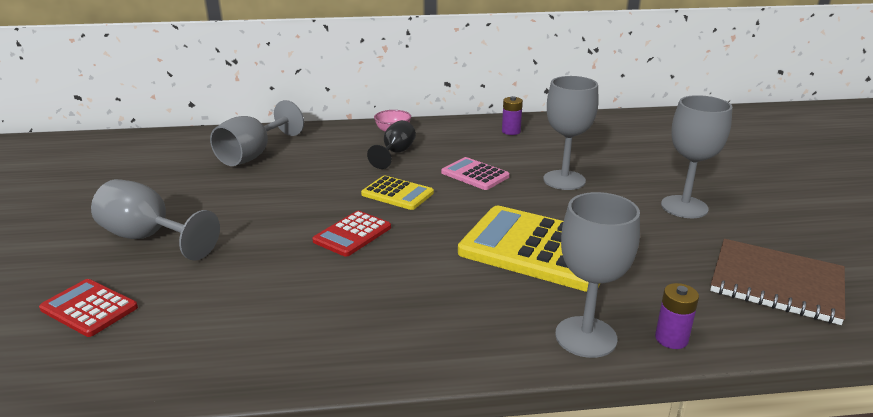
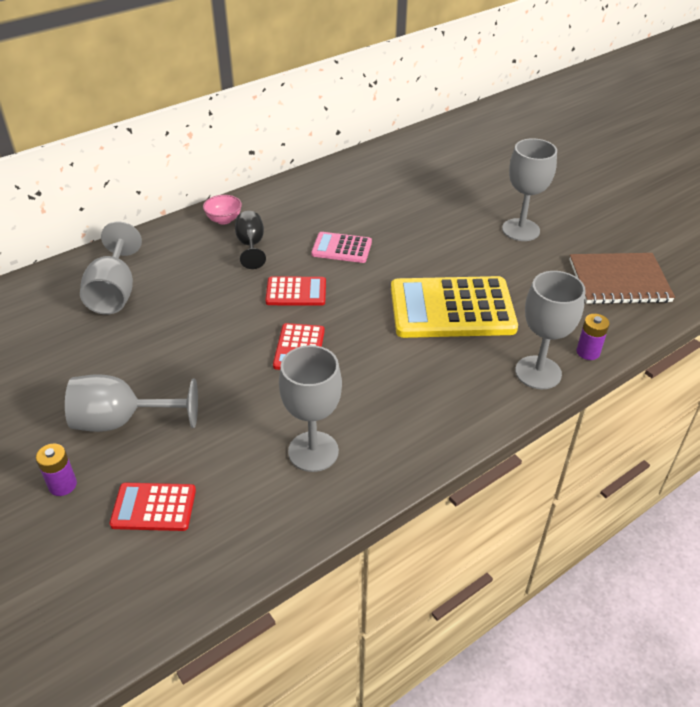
camera: 30 degrees left, 15 degrees up
yellow calculator [361,176,434,210] -> red calculator [265,276,326,306]
purple battery [502,96,523,135] -> purple battery moved to [36,444,77,496]
grey goblet [543,76,599,190] -> grey goblet moved to [279,345,342,472]

